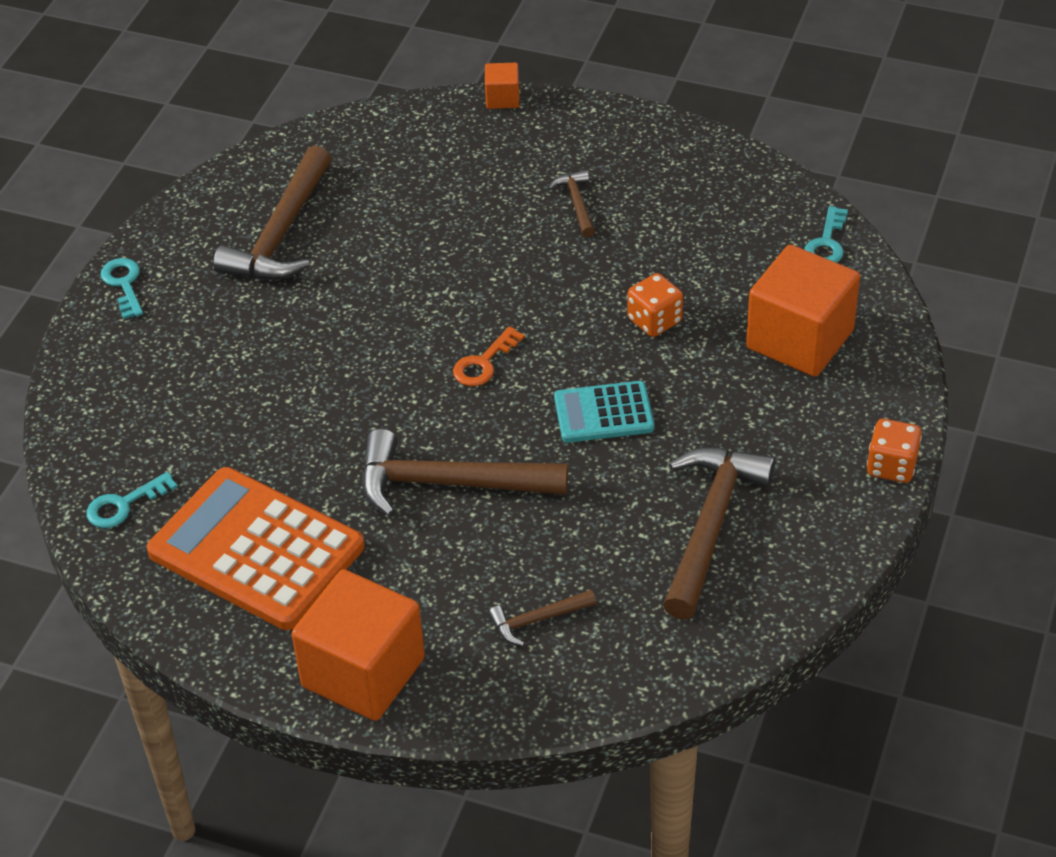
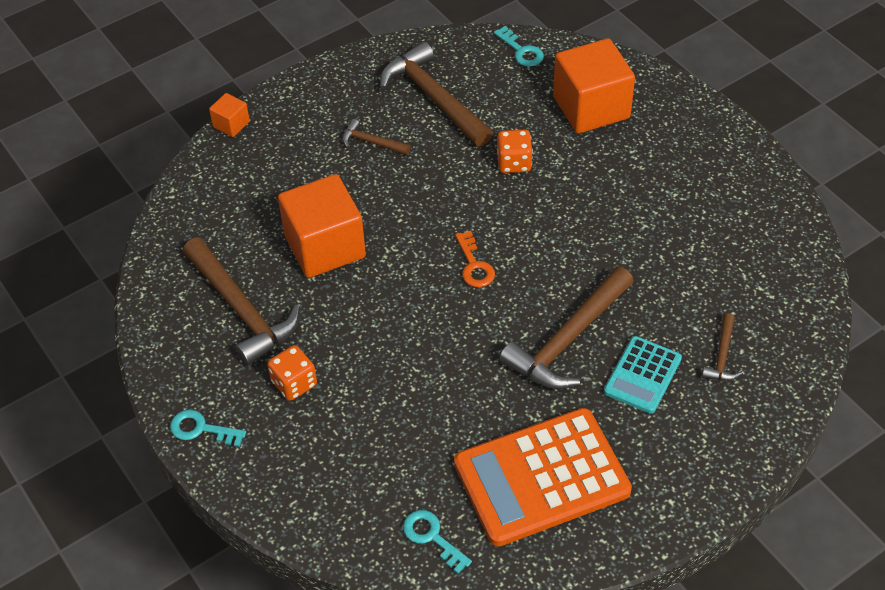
camera: 55 degrees left, 5 degrees up
turquoise key [86,472,178,528] -> turquoise key turned 135 degrees clockwise [403,510,472,574]
orange cube [292,569,425,721] -> orange cube moved to [278,174,366,278]
turquoise calculator [554,381,654,443] -> turquoise calculator moved to [604,336,682,414]
brown hammer [663,447,775,620] -> brown hammer moved to [380,42,493,147]
orange dice [867,419,922,483] -> orange dice moved to [267,345,317,401]

